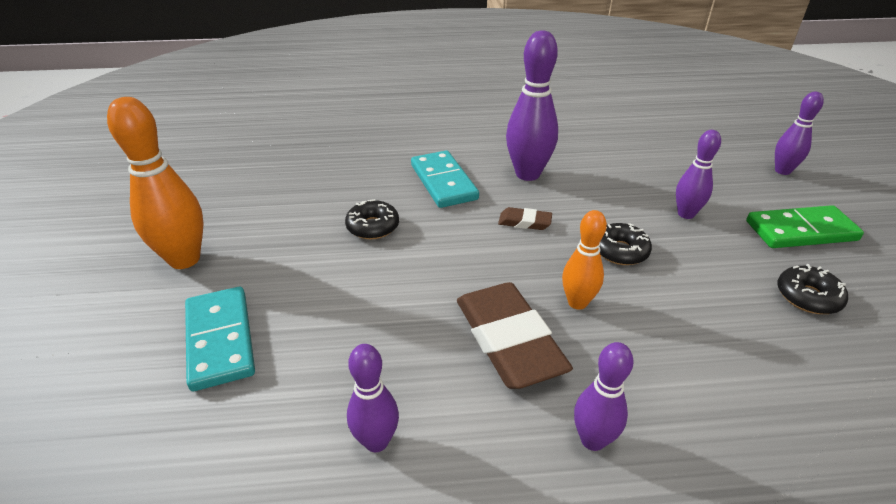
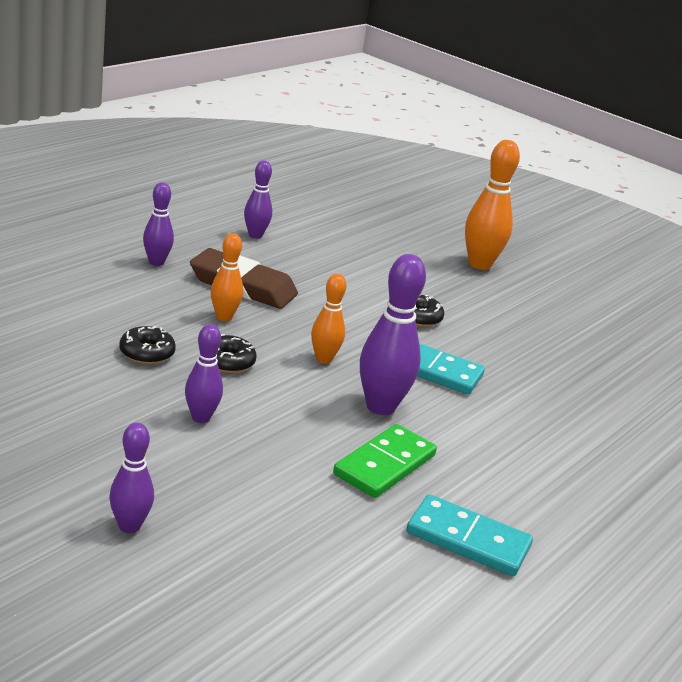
camera: 130 degrees right, 10 degrees down
turquoise domino [185,287,255,391] -> turquoise domino moved to [406,494,533,576]
brown eraser [498,207,552,230] -> orange bowling pin [311,274,346,364]
green domino [746,205,864,248] -> green domino moved to [333,424,437,498]
black donut [778,264,848,314] -> black donut moved to [119,326,176,364]

